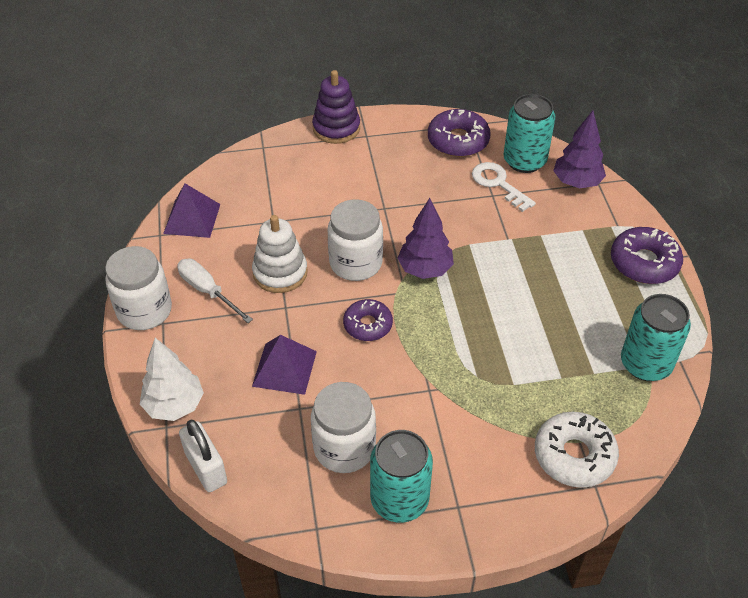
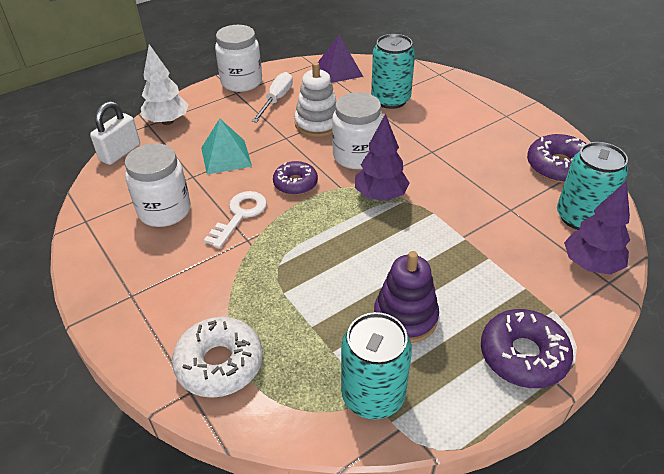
camera: 65 degrees right, 5 degrees down
purple pyramid [252,335,317,395] -> turquoise pyramid [201,119,252,175]
purple stacking toy [312,70,360,144] -> purple stacking toy moved to [374,251,439,343]
turquoise can [370,430,433,523] -> turquoise can moved to [371,34,415,109]
white key [472,162,536,212] -> white key moved to [204,191,267,249]

